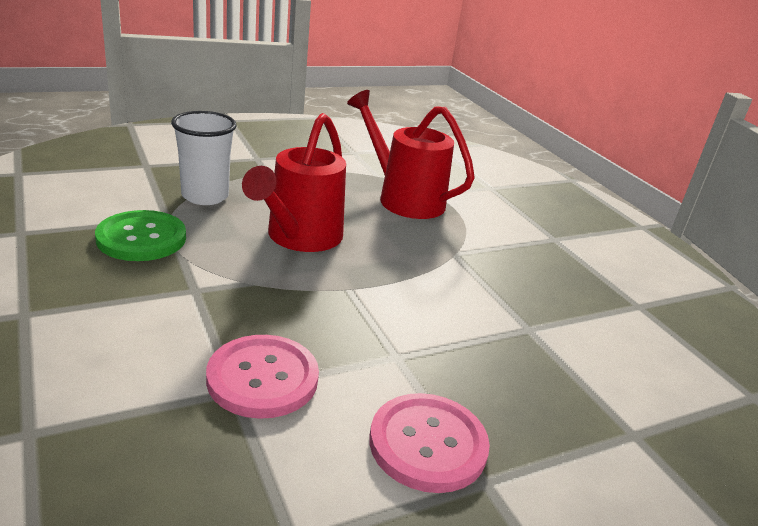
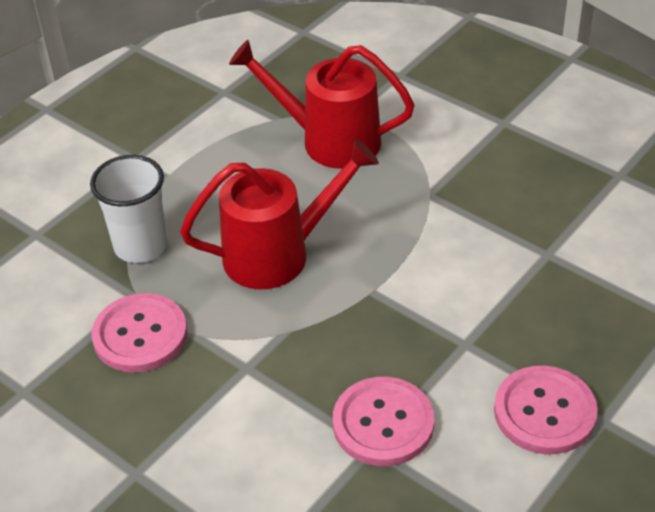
camera: 20 degrees left, 15 degrees up
green button [95,210,186,261] -> pink button [91,293,187,373]
red watering can [242,113,346,252] -> red watering can turned 105 degrees counterclockwise [180,139,379,289]

